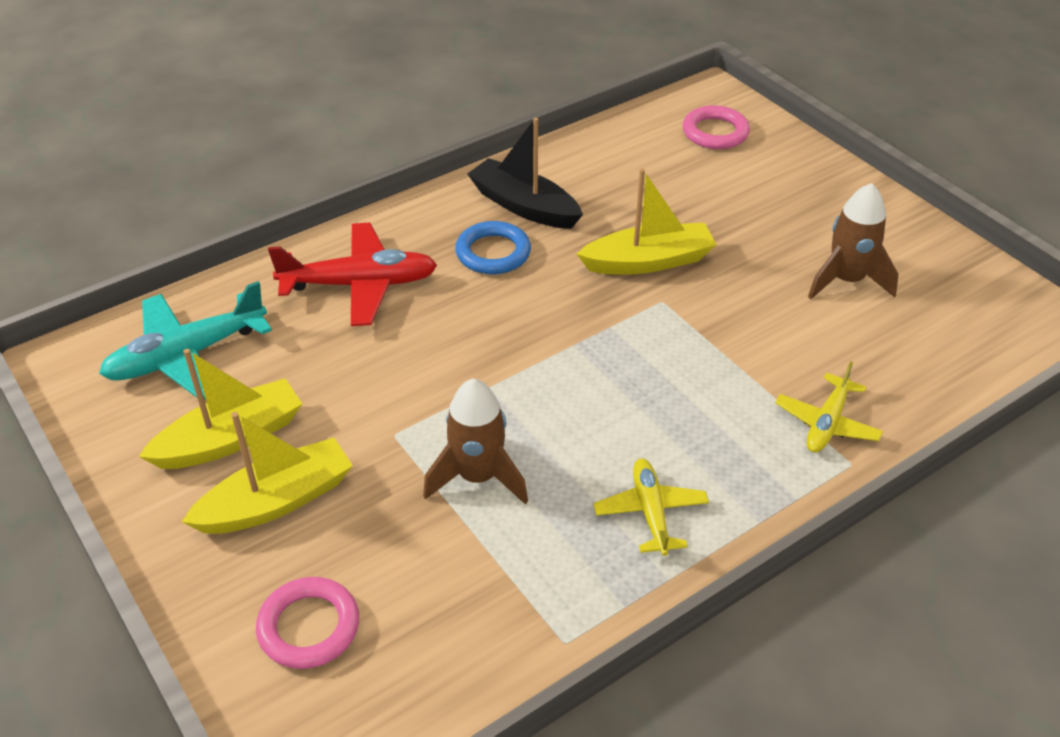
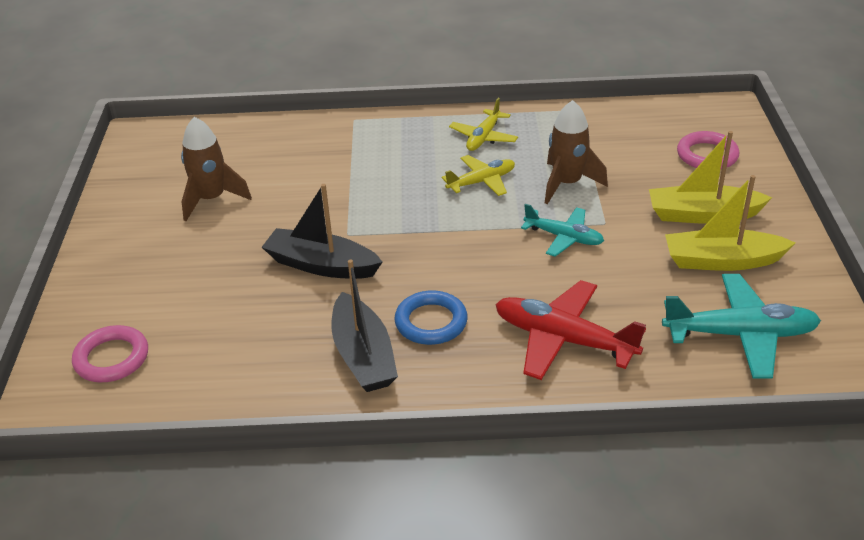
camera: 145 degrees left, 5 degrees down
yellow boat [577,169,717,275] -> black boat [262,184,383,279]
yellow plane [775,361,883,453] -> yellow plane moved to [442,155,515,196]
none -> turquoise plane [521,204,604,257]

